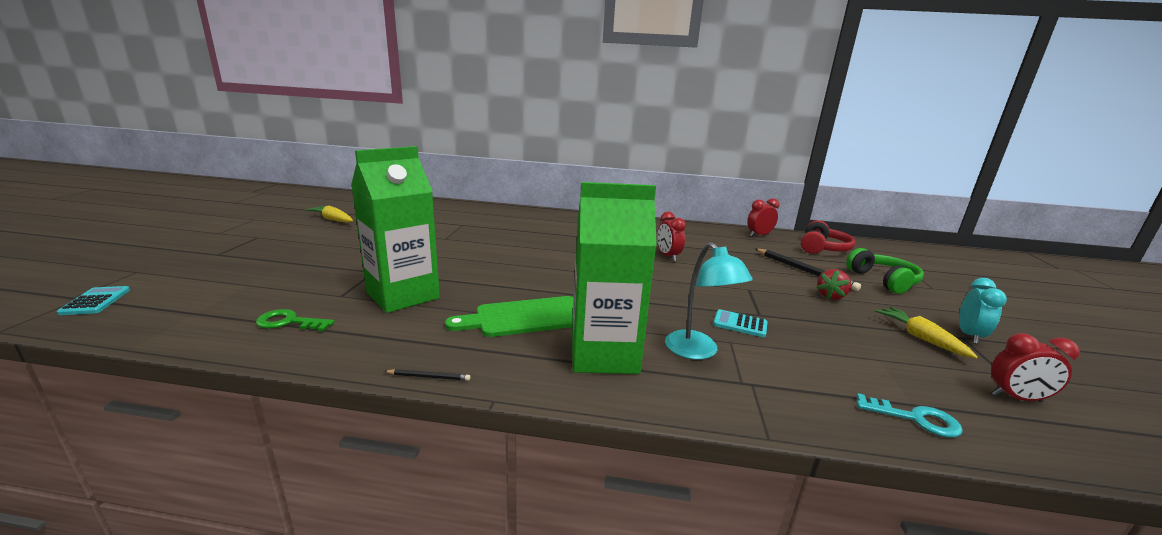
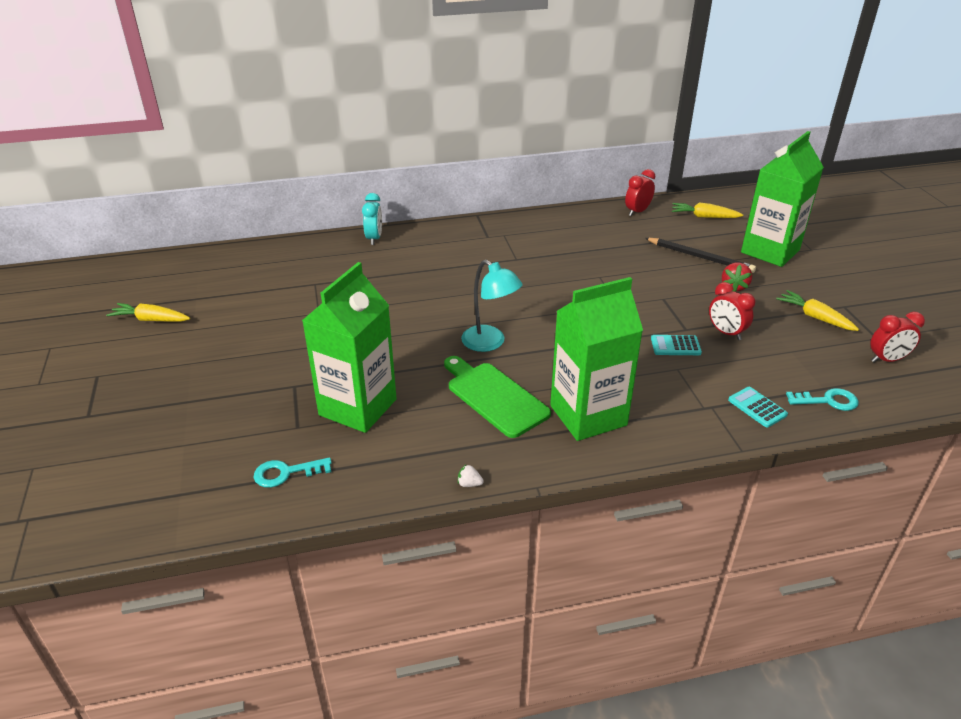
camera: 20 degrees left, 15 degrees up
turquoise calculator [57,286,130,315] -> turquoise calculator moved to [728,387,788,428]
green key [256,309,335,331] -> turquoise key [254,458,332,488]
black pencil [384,369,471,381] -> white strawberry [458,465,484,487]
green cutting board [445,296,574,337] -> green cutting board turned 90 degrees clockwise [444,356,551,438]
red clock [657,212,686,261] -> red clock moved to [709,282,755,340]
turquoise lamp [665,242,753,360] -> turquoise lamp moved to [461,260,522,352]
red headphones [801,220,856,254] -> yellow carrot [672,203,743,218]
green headphones [846,248,924,294] -> green carton [741,131,824,267]
turquoise clock [959,278,1007,344] -> turquoise clock moved to [362,193,382,245]

